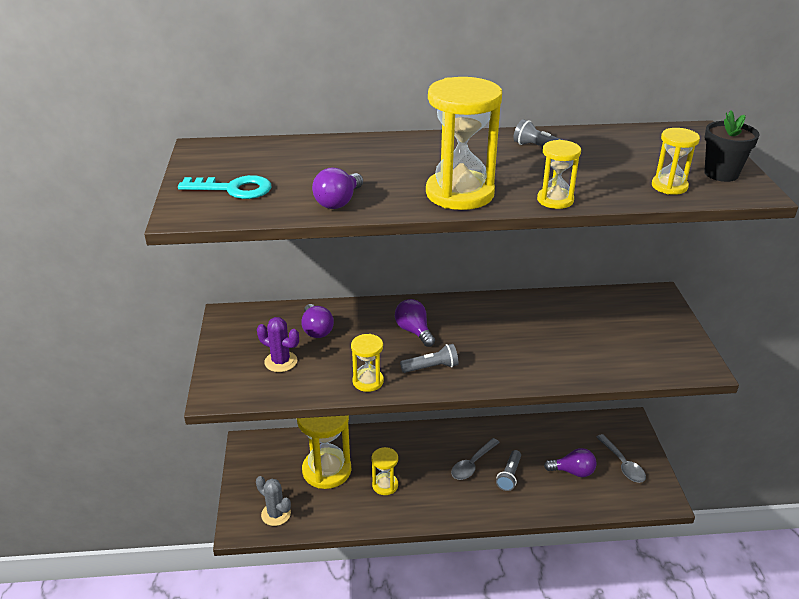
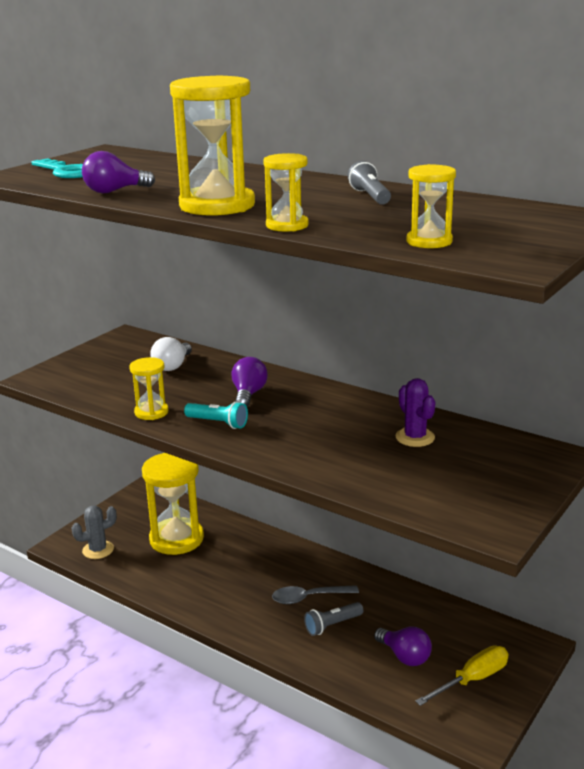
camera: 40 degrees right, 10 degrees down
grey cactus [256,476,291,526] -> grey cactus turned 75 degrees clockwise [71,506,117,559]
purple cactus [257,317,299,372] -> purple cactus moved to [395,378,435,447]
purple light bulb [301,304,334,338] -> white light bulb [150,337,192,371]
yellow hourglass [372,447,398,495] -> none
grey flashlight [400,344,458,373] -> turquoise flashlight [184,401,248,429]
grey spoon [596,434,646,483] -> yellow screwdriver [415,646,508,706]
black flower pot [704,110,760,182] -> none

